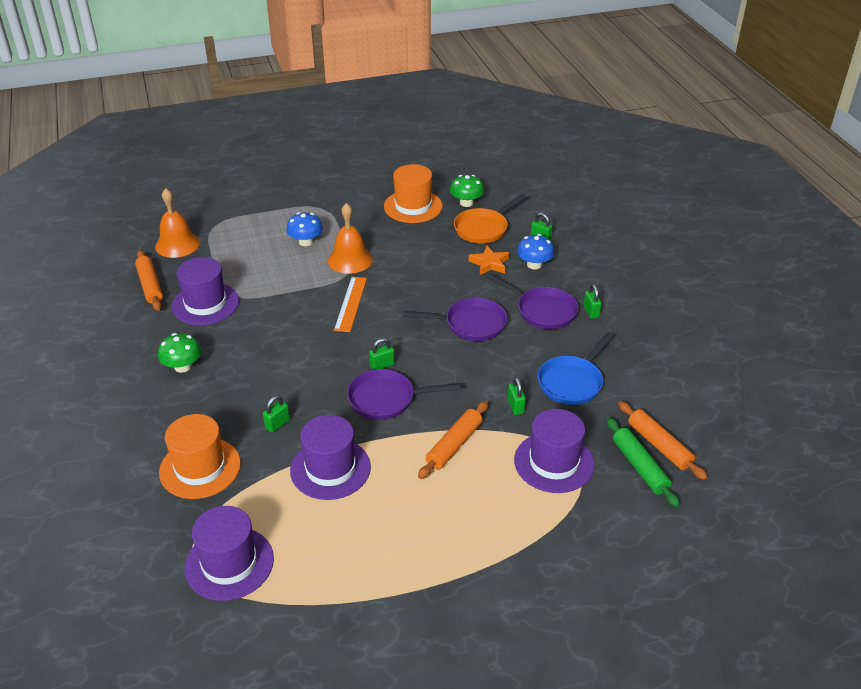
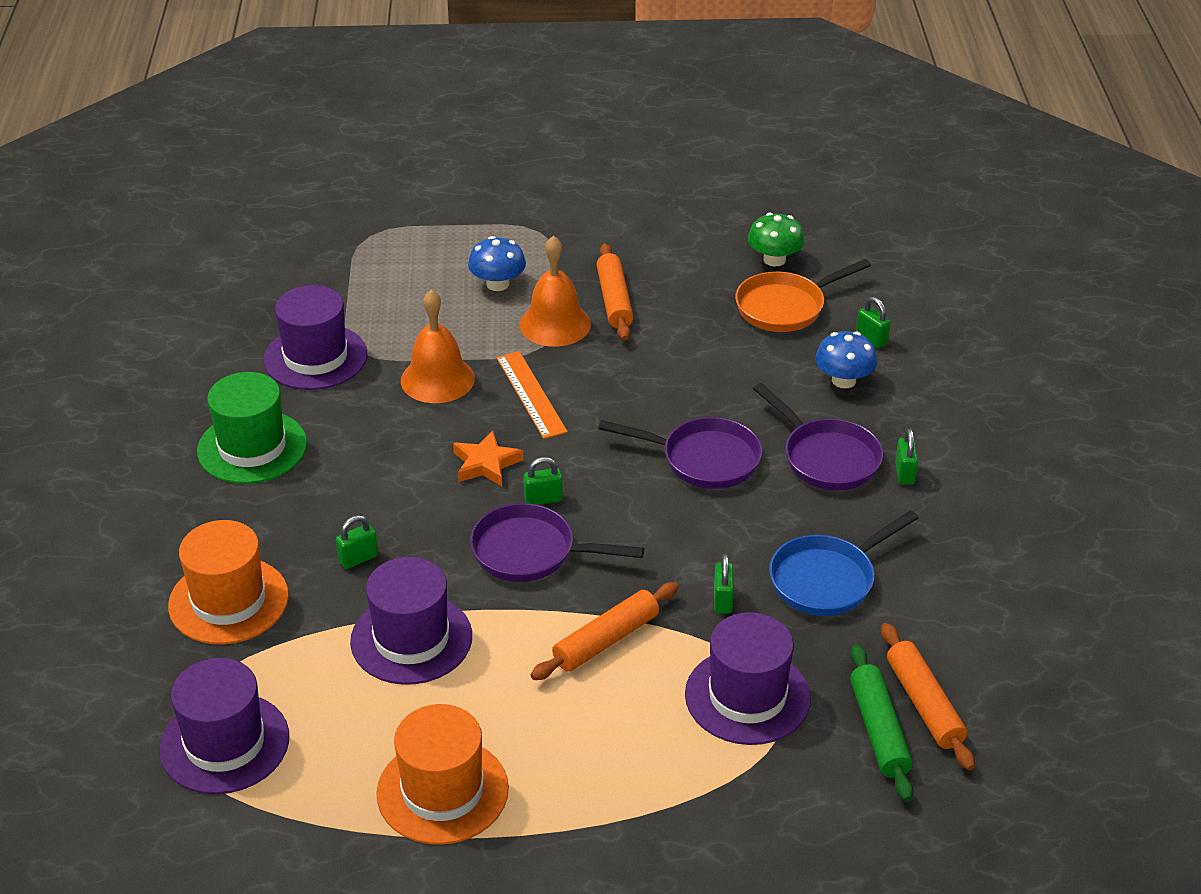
camera: 15 degrees right, 0 degrees up
orange rolling pin [135,250,163,311] -> orange rolling pin moved to [596,243,634,340]
orange bell [155,188,200,258] -> orange bell moved to [401,290,475,403]
green mushroom [158,333,201,373] -> green hat [197,372,307,484]
orange ruler [334,277,367,332] -> orange ruler turned 45 degrees counterclockwise [496,351,568,439]
orange hat [384,164,443,223] -> orange hat moved to [376,704,509,845]
orange star [468,246,509,275] -> orange star moved to [453,430,523,486]

